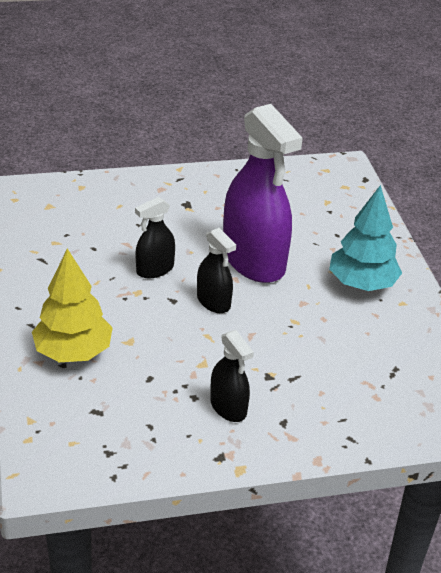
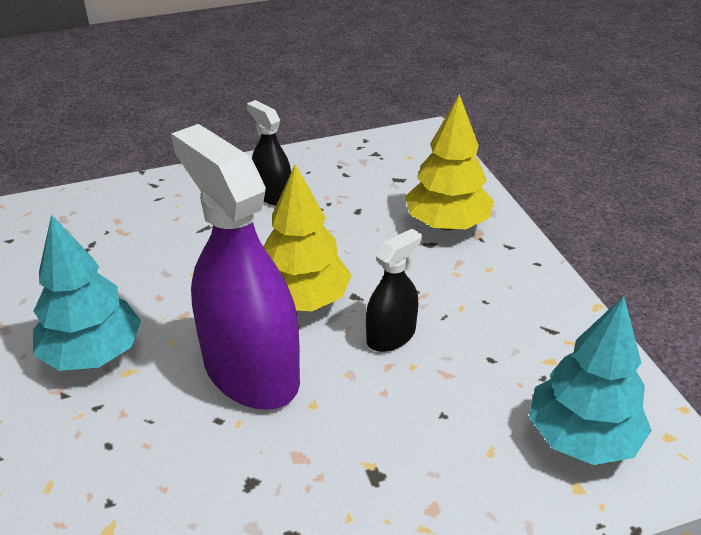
camera: 175 degrees right, 0 degrees up
black spray bottle [197,228,236,313] -> yellow tree [263,164,352,311]
none -> turquoise tree [529,296,652,465]

